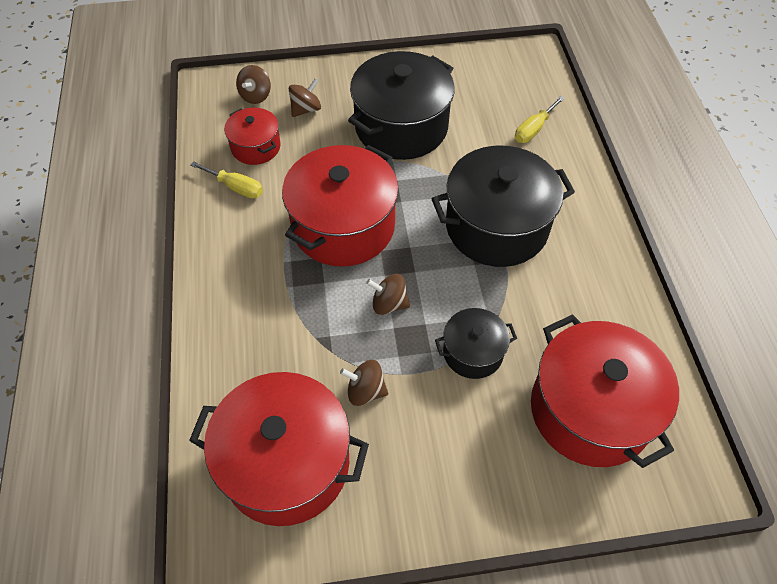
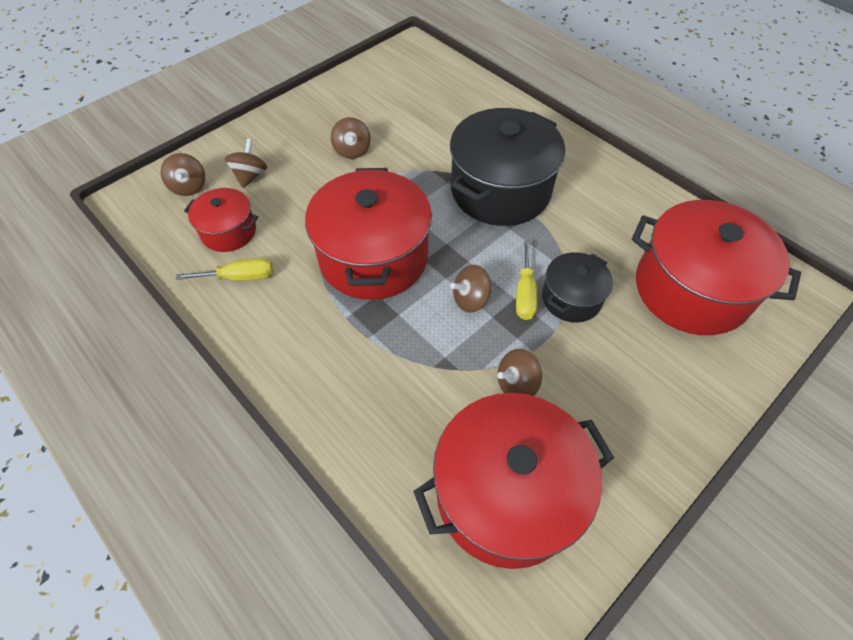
camera: 35 degrees left, 0 degrees up
black pot [348,51,455,160] -> brown spinning top [331,117,371,159]
yellow screwdriver [515,96,565,143] -> yellow screwdriver moved to [516,241,537,320]

